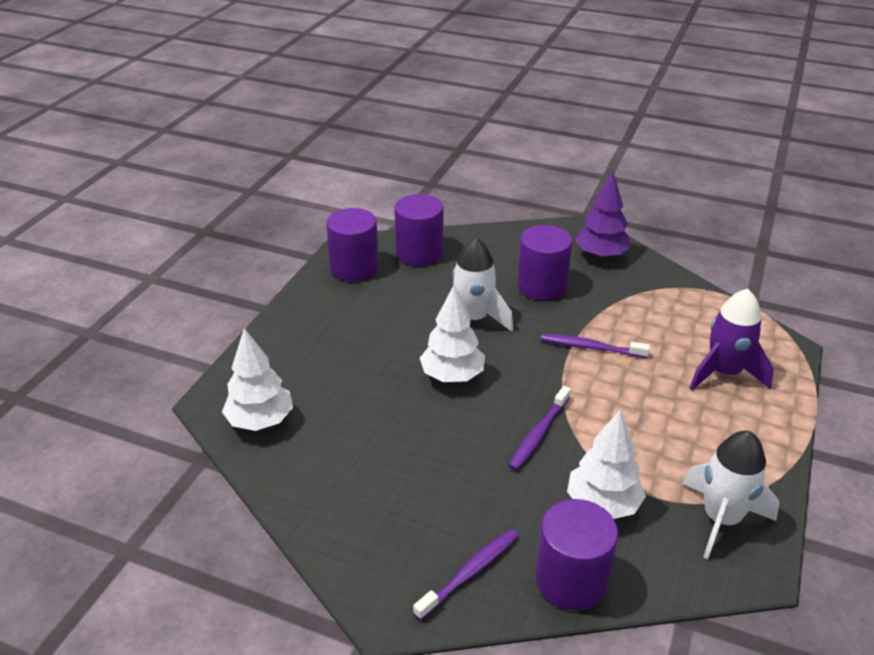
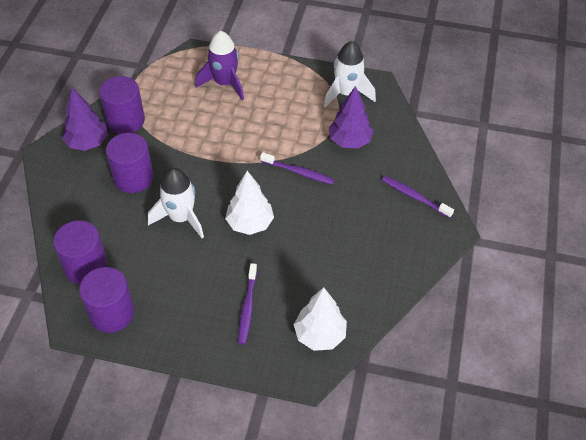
camera: 100 degrees left, 15 degrees up
purple cylinder [536,499,618,611] -> purple cylinder moved to [99,76,145,134]
purple toothbrush [540,334,650,358] -> purple toothbrush moved to [238,263,257,345]
white tree [567,409,646,519] -> purple tree [329,86,373,149]

